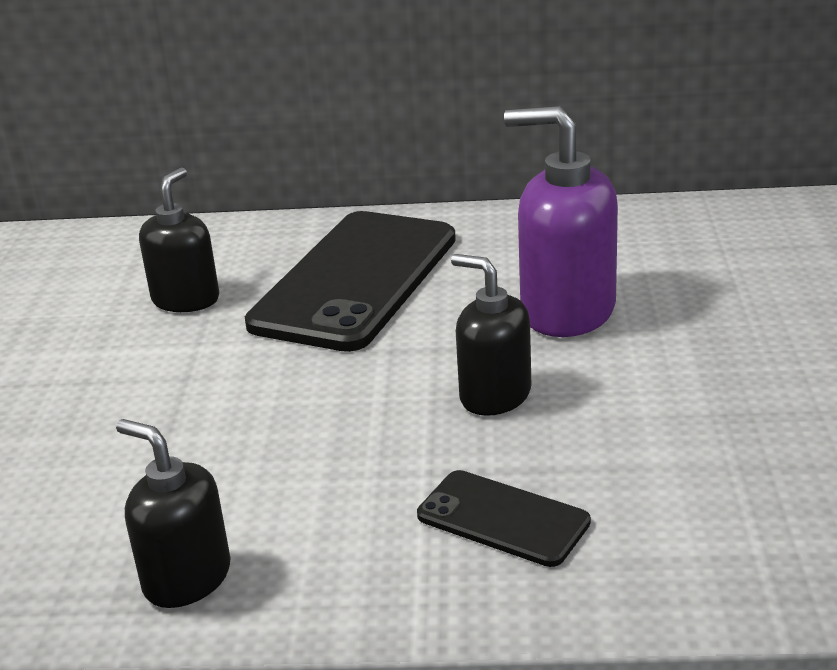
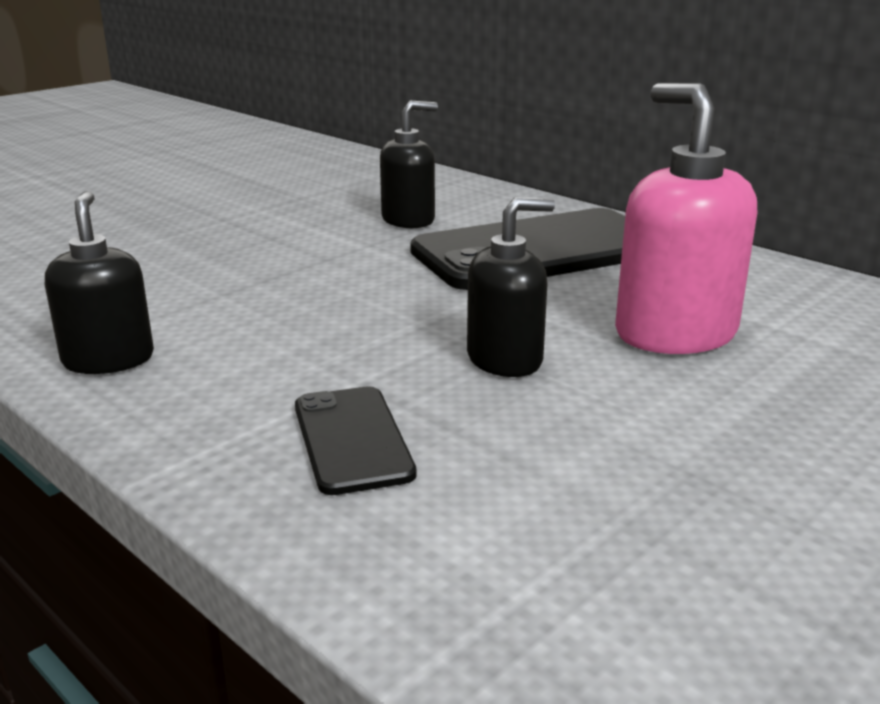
camera: 40 degrees right, 5 degrees down
black soap dispenser [451,254,531,416] -> black soap dispenser turned 75 degrees clockwise [467,198,555,377]
purple soap dispenser [504,106,618,337] -> pink soap dispenser [615,83,757,354]

